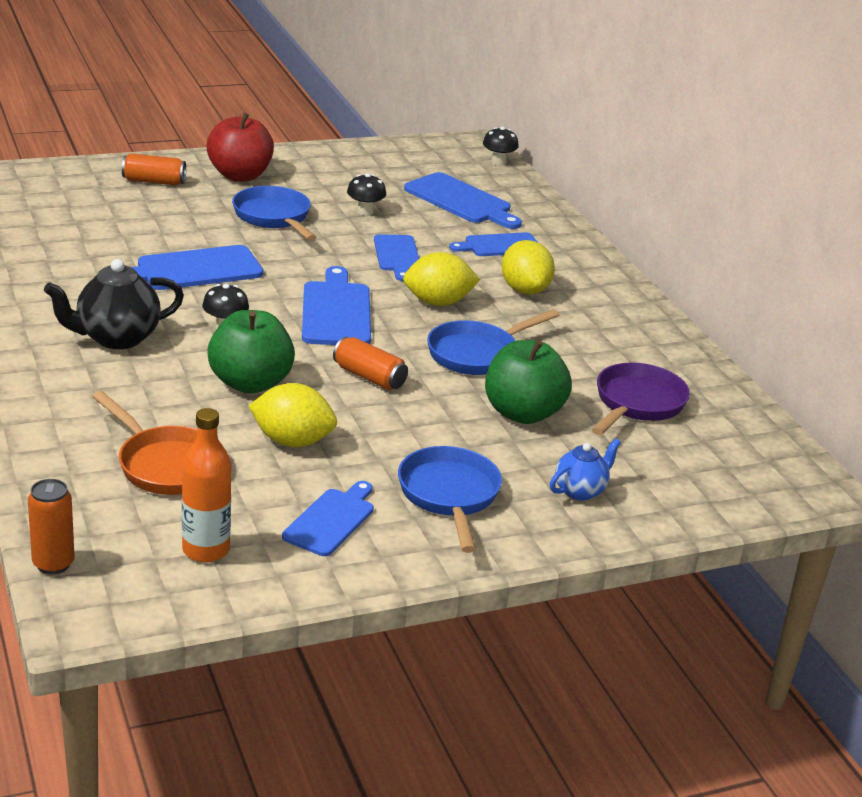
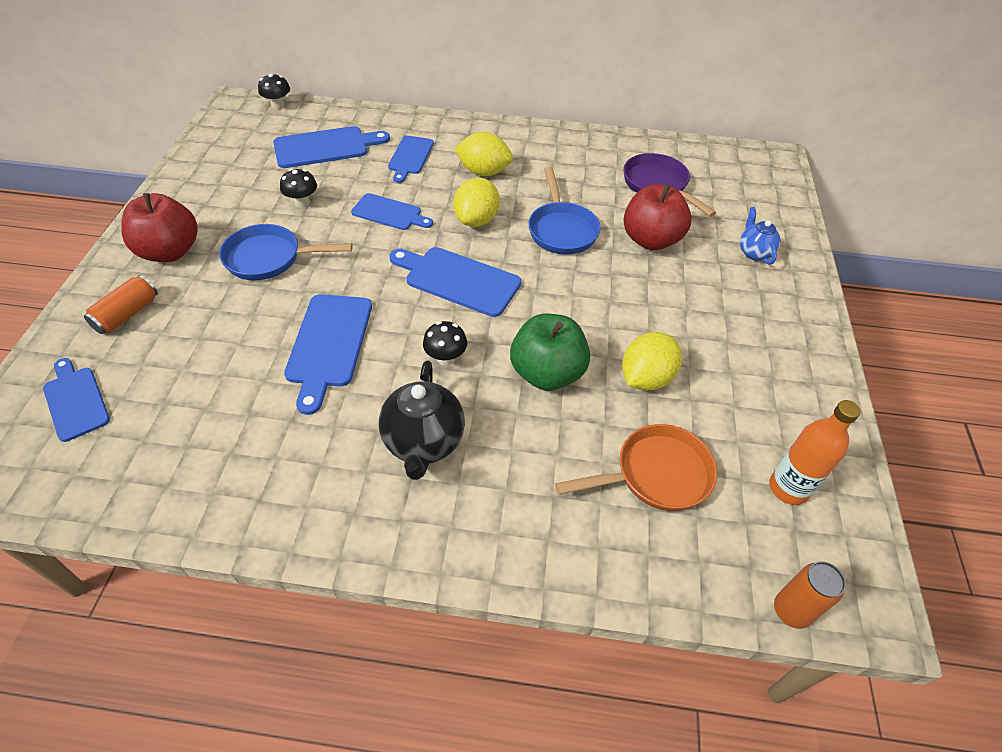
camera: 60 degrees left, 20 degrees up
blue cutting board [282,481,374,556] -> blue cutting board moved to [43,358,110,442]
orange can [333,337,408,390] -> none
blue pan [398,446,502,553] -> none
green apple [485,340,572,424] -> red apple [624,184,692,250]

